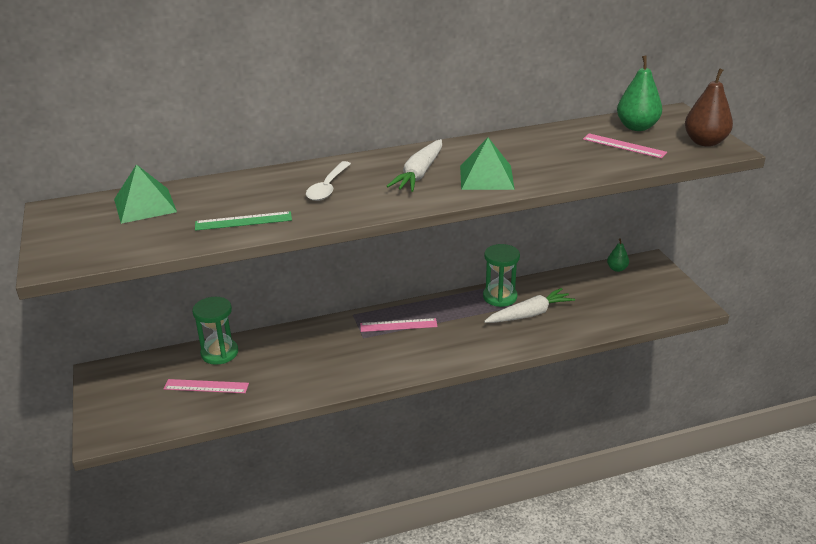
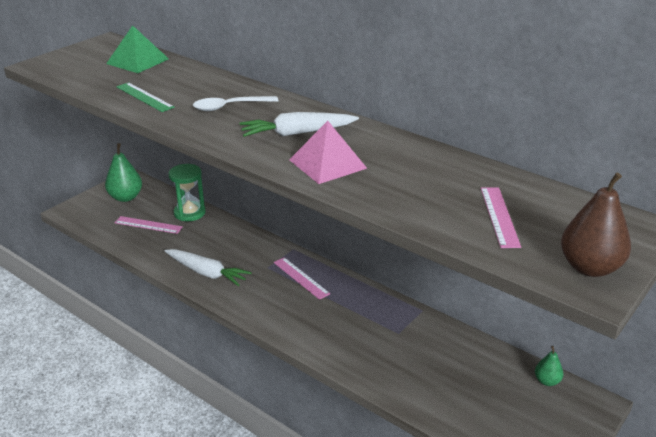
camera: 55 degrees right, 0 degrees up
pink ruler [164,379,249,393] -> pink ruler turned 45 degrees counterclockwise [115,216,183,234]
green pyramid [460,138,515,190] -> pink pyramid [289,121,367,184]
green hourglass [483,244,520,307] -> none
white carrot [484,288,575,323] -> white carrot moved to [164,249,252,287]
green pear [617,56,662,131] -> green pear moved to [105,143,142,202]

